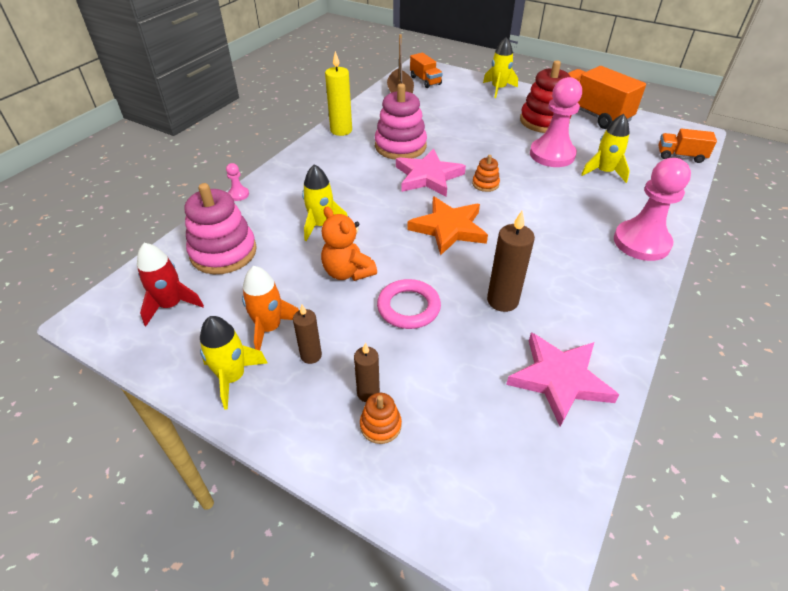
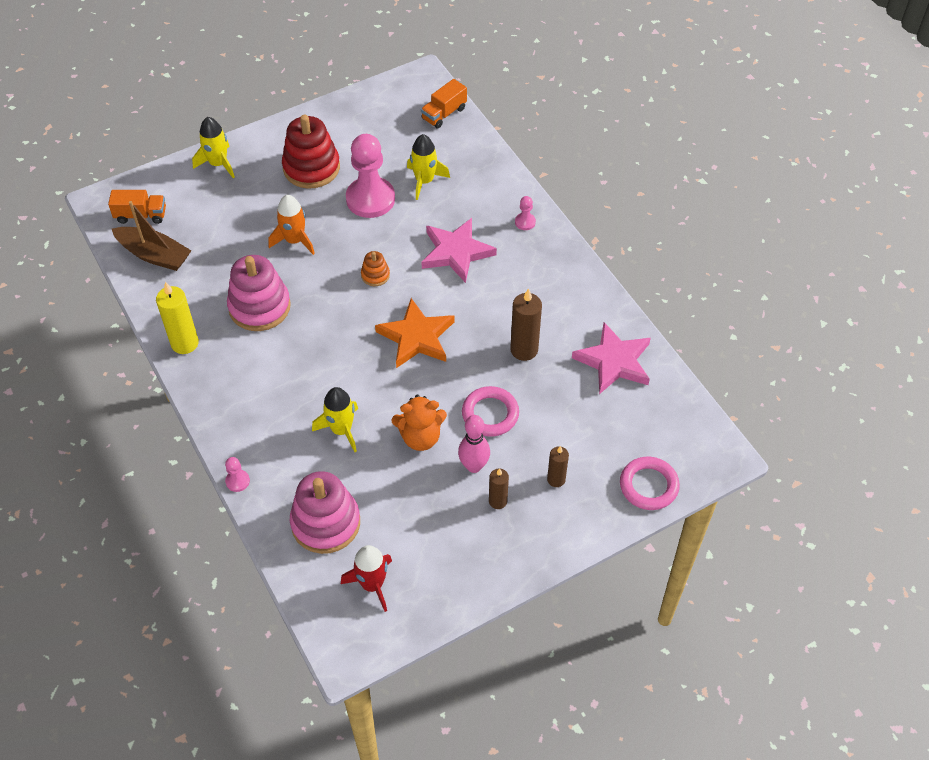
camera: 60 degrees left, 10 degrees up
yellow rocket [200,316,268,410] -> none
orange rocket [242,266,299,351] -> orange rocket moved to [269,195,315,255]
orange stacking toy [360,393,402,444] -> none
pink star [396,149,466,197] -> pink star moved to [421,218,497,283]
orange truck [568,66,646,129] -> none
pink pawn [614,158,691,261] -> pink pawn [515,196,536,230], size x0.42
none -> pink bowling pin [458,415,490,473]
none -> pink ring [620,457,680,510]

